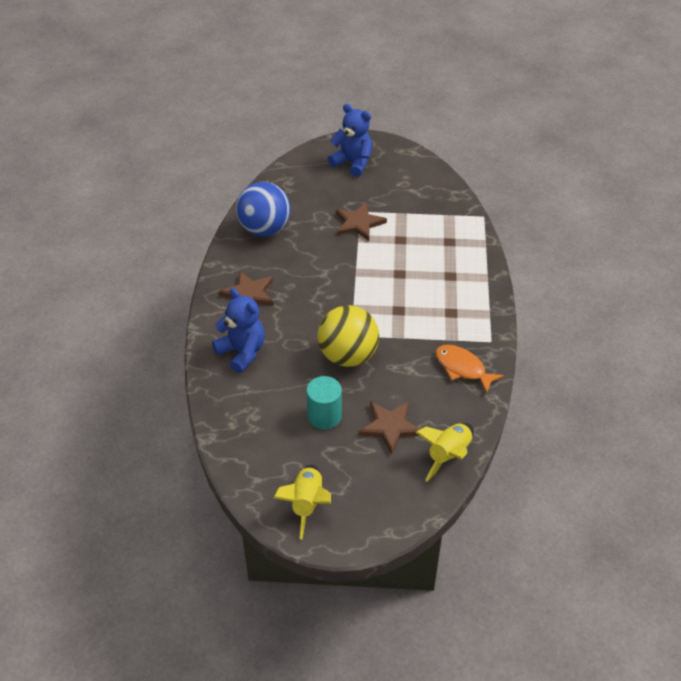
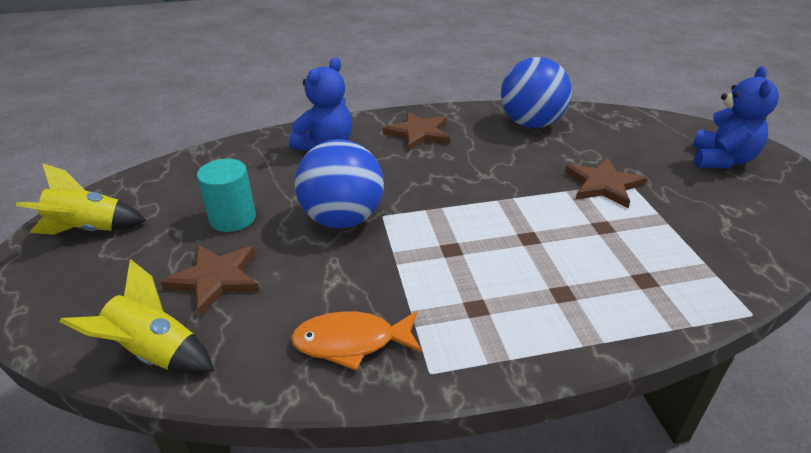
camera: 75 degrees right, 10 degrees down
yellow ball [318,305,379,367] -> blue ball [295,139,384,228]
orange fish [435,345,504,394] -> orange fish turned 120 degrees counterclockwise [291,311,422,370]

